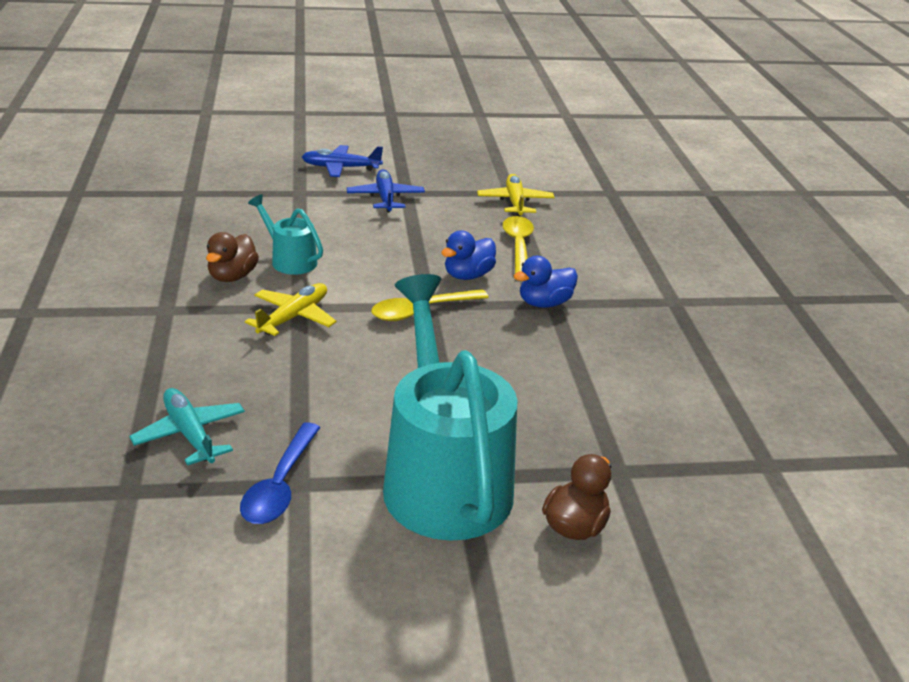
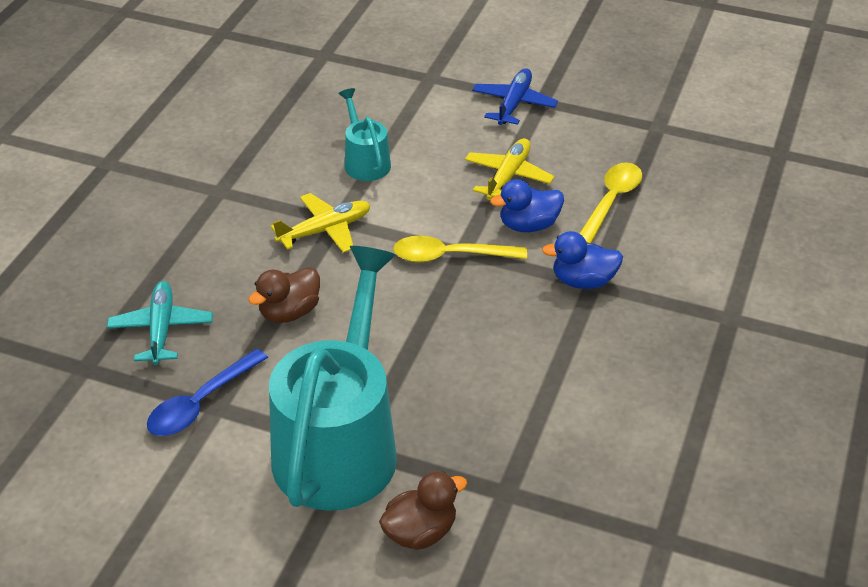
camera: 30 degrees right, 10 degrees up
brown duck [206,232,259,282] -> brown duck moved to [248,267,320,323]
blue plane [302,145,383,177] -> none
yellow plane [477,174,555,216] -> yellow plane moved to [465,138,555,200]

